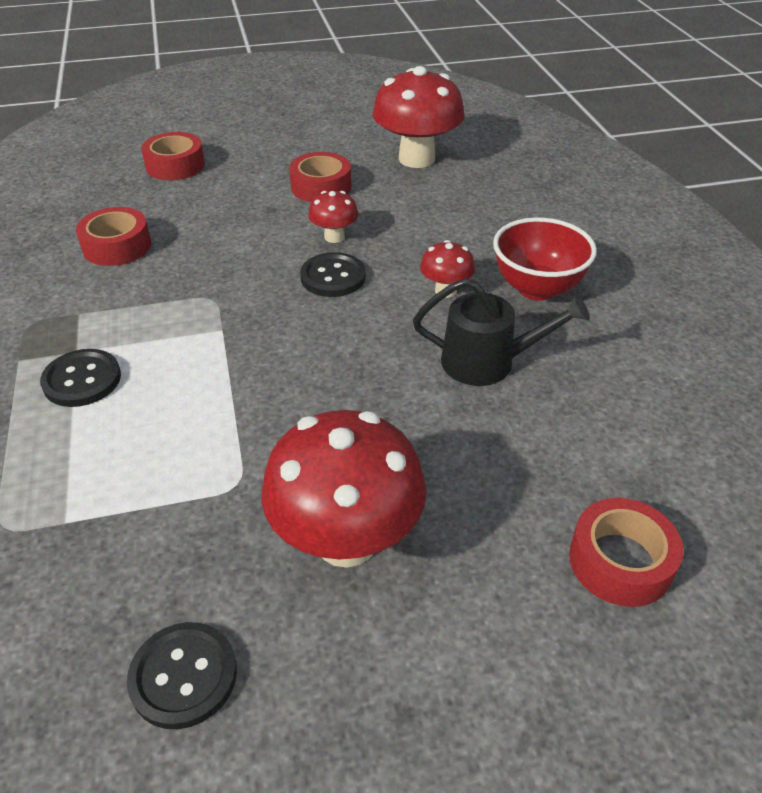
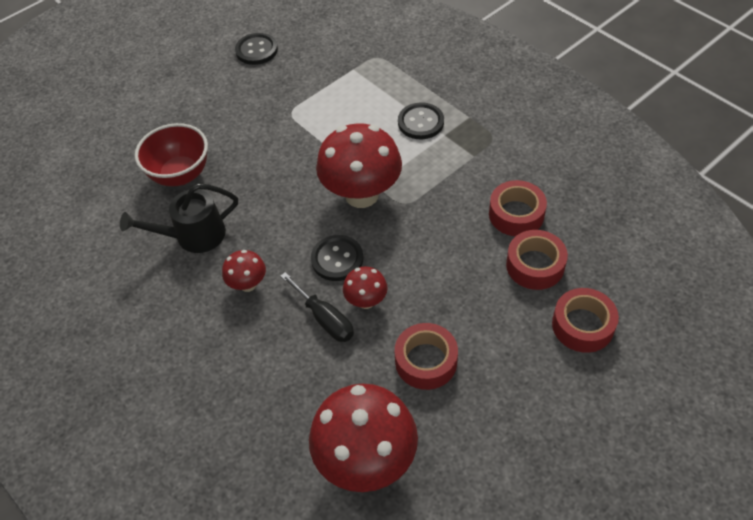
camera: 155 degrees right, 10 degrees up
red mushroom [262,410,427,568] -> red mushroom moved to [316,123,402,208]
red bowl [493,217,597,301] -> red bowl moved to [135,123,208,186]
red tape [569,498,683,607] -> red tape moved to [506,230,568,290]
none -> black screwdriver [280,272,354,342]

